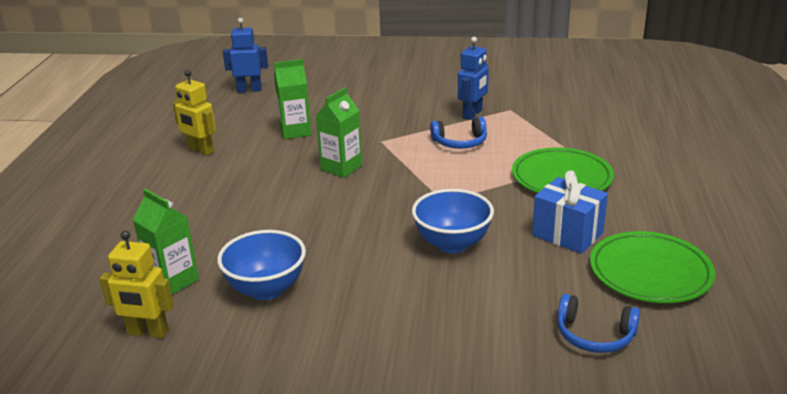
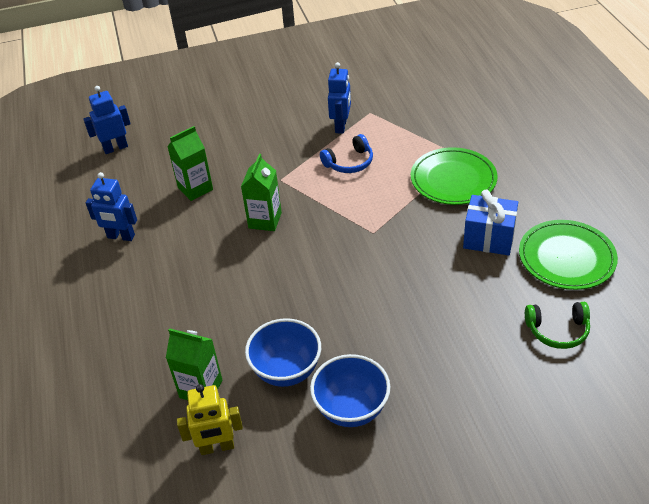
camera: 20 degrees left, 15 degrees up
yellow robot [173,70,216,156] -> blue robot [86,172,137,241]
blue bowl [412,189,494,253] -> blue bowl moved to [310,354,391,427]
blue headphones [557,294,640,353] -> green headphones [525,302,590,349]

